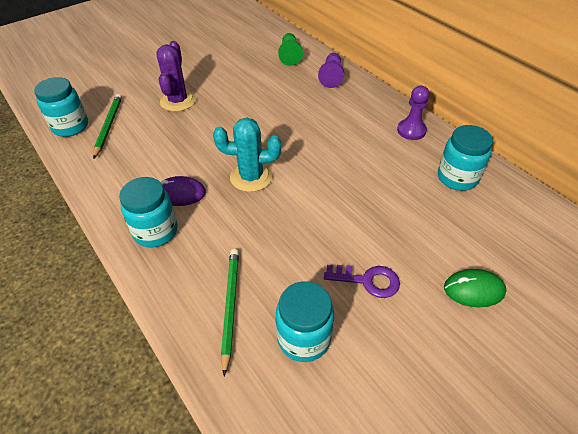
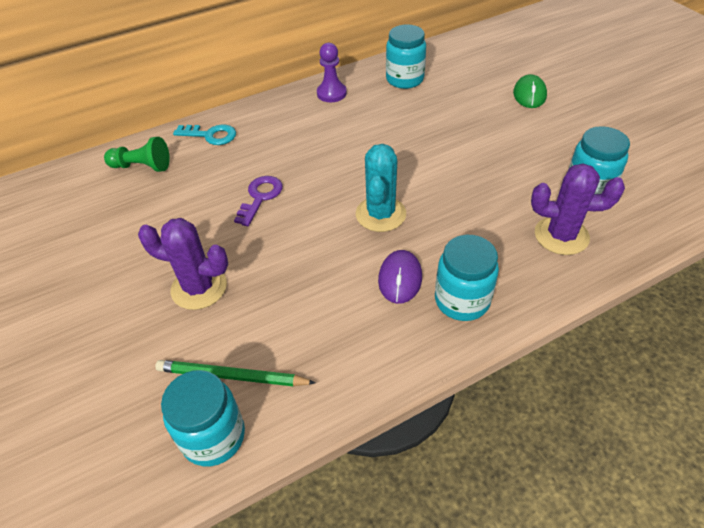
camera: 80 degrees left, 0 degrees up
green pencil [221,249,239,376] -> purple cactus [531,163,625,255]
purple pawn [318,53,344,88] -> turquoise key [173,124,236,145]
purple key [324,265,400,298] -> purple key moved to [234,176,283,226]

